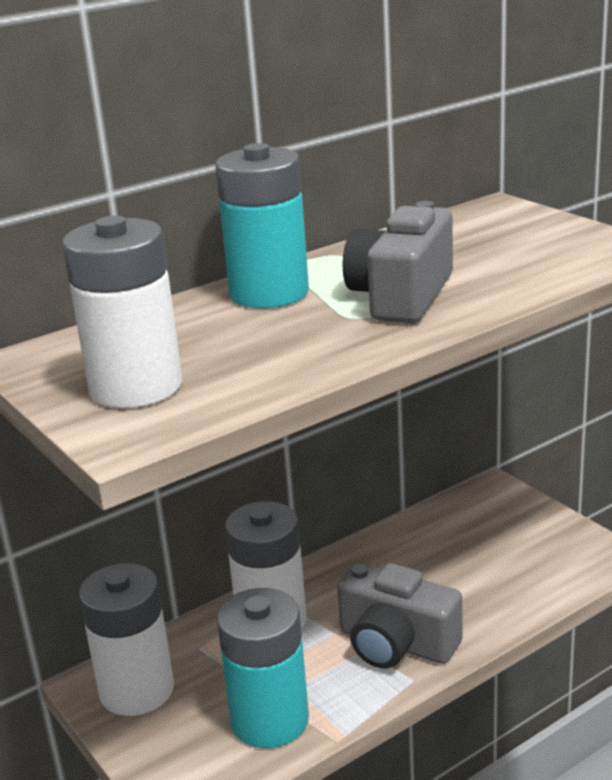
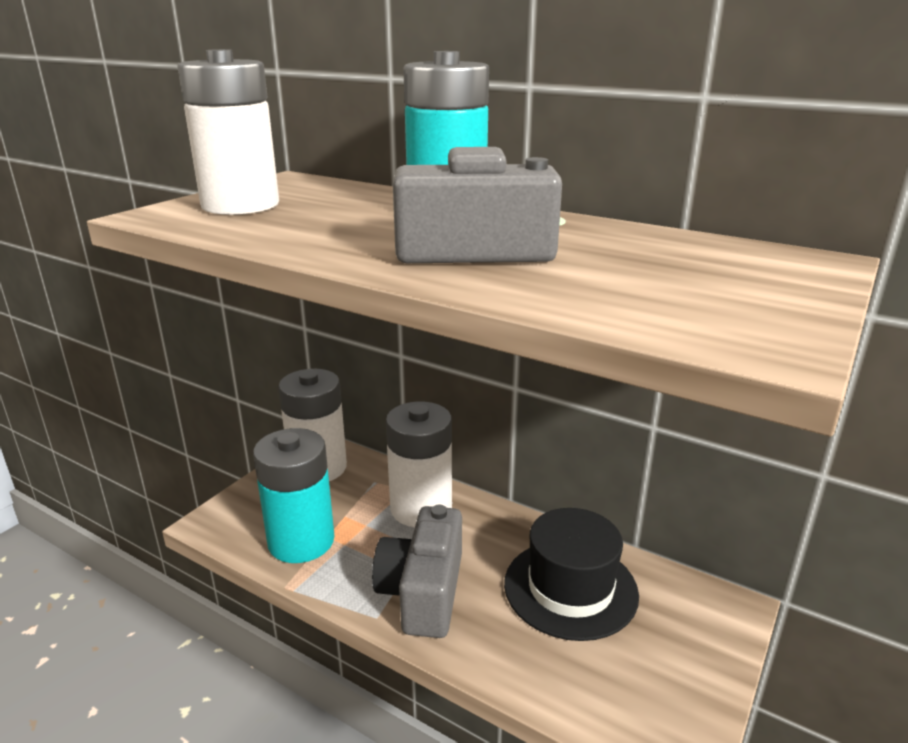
camera: 65 degrees right, 0 degrees up
none -> black hat [504,508,639,641]

